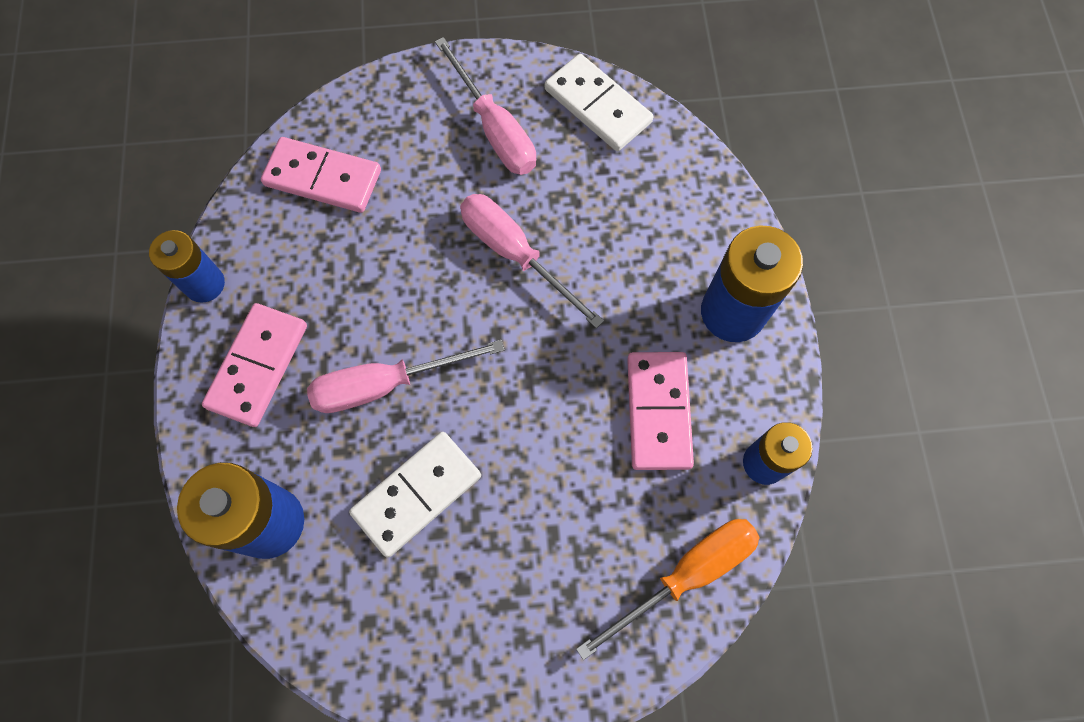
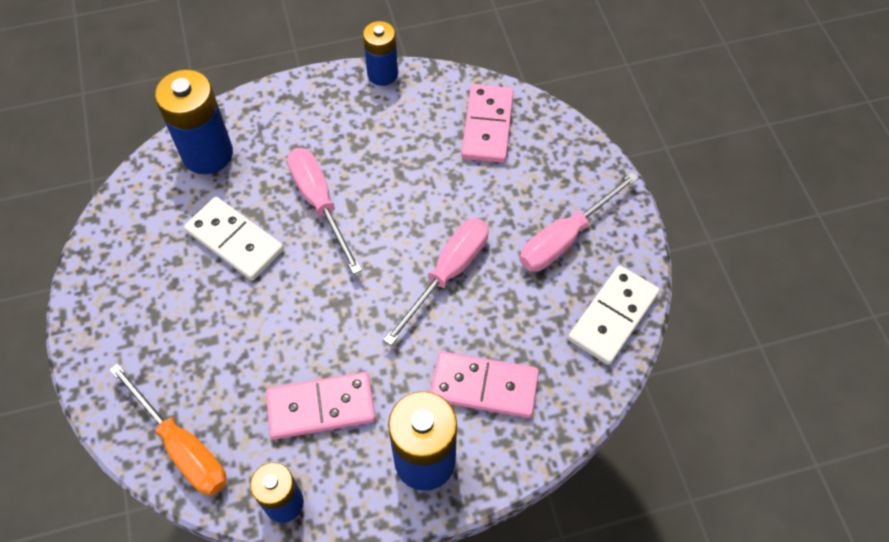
camera: 80 degrees right, 10 degrees down
pink domino [202,303,307,427] -> pink domino moved to [430,351,539,418]

